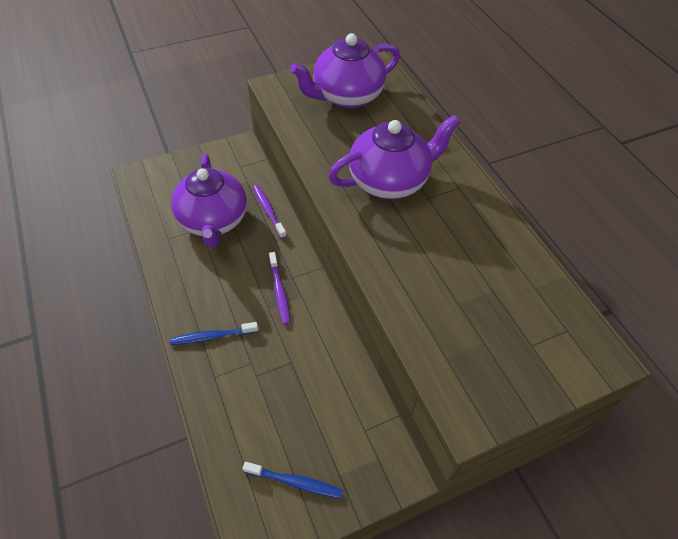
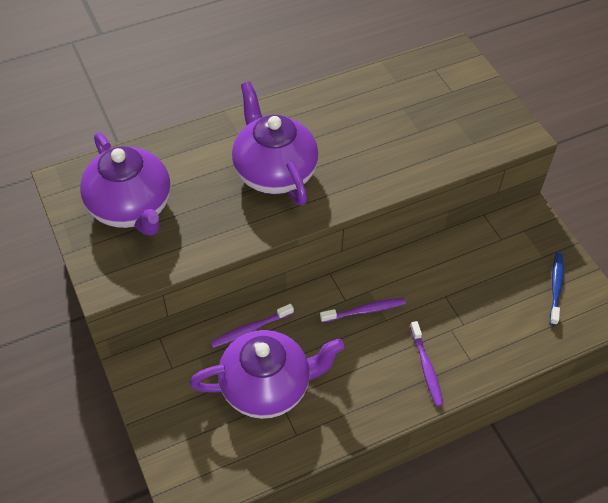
camera: 90 degrees left, 0 degrees up
blue toothbrush [170,322,258,345] -> purple toothbrush [410,321,444,407]

